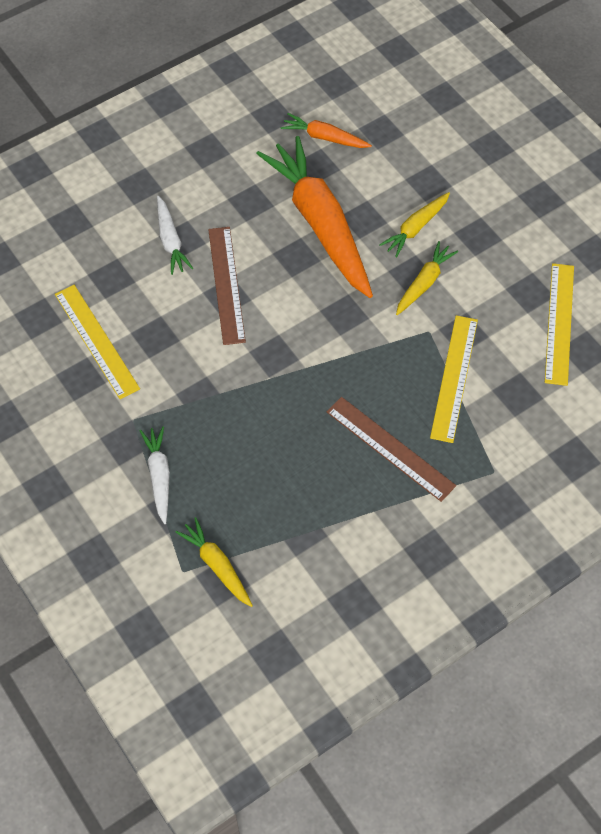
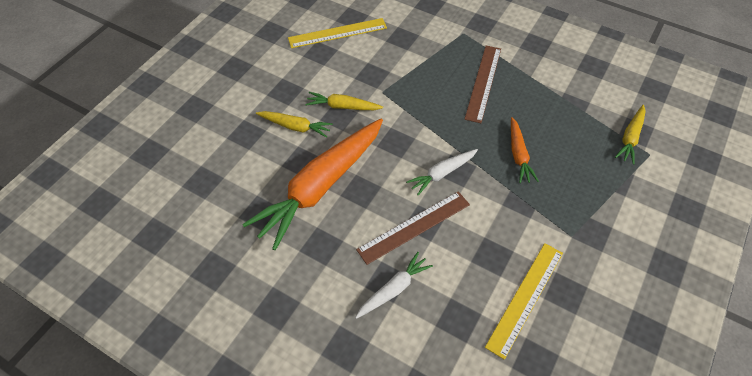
camera: 115 degrees left, 5 degrees down
white carrot [140,426,170,524] -> white carrot moved to [406,149,478,195]
orange carrot [281,113,372,148] -> orange carrot moved to [511,117,539,183]
yellow ruler [430,315,478,443] -> none

